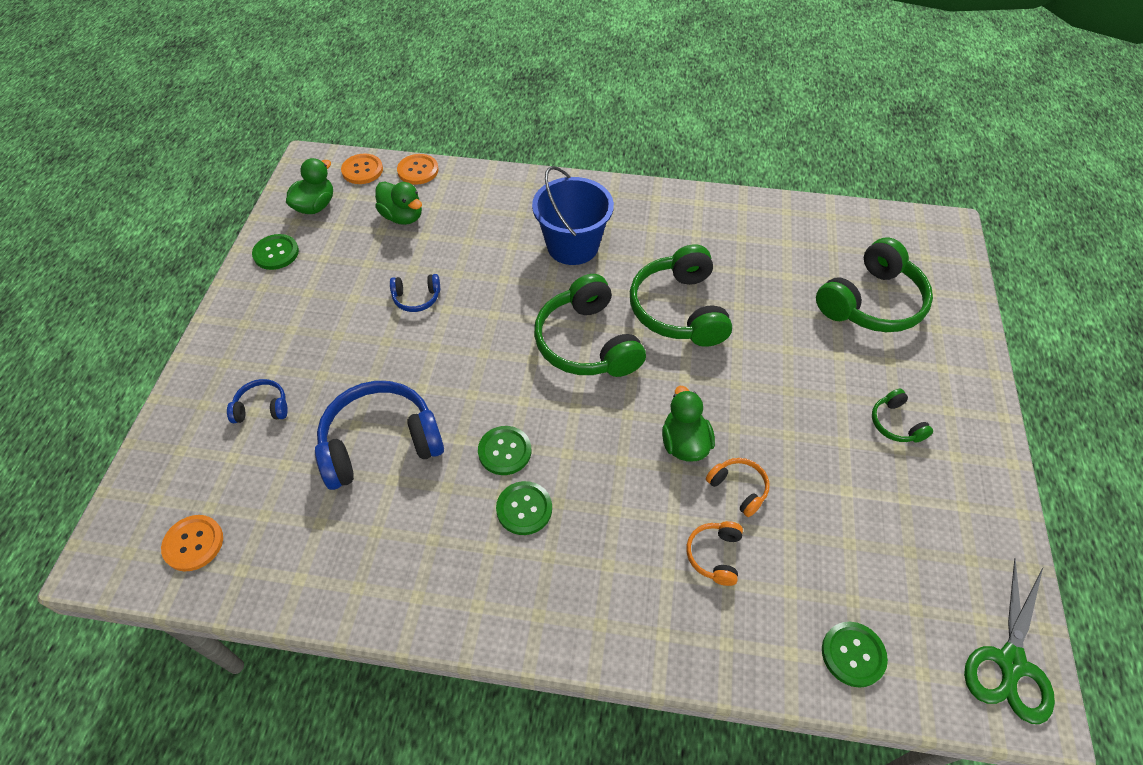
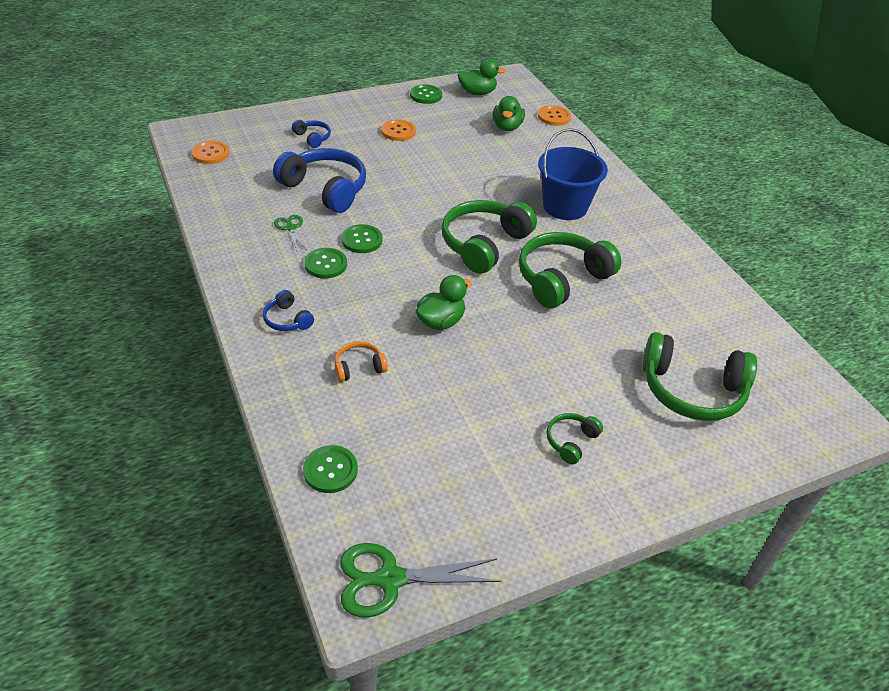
camera: 55 degrees right, 10 degrees down
orange button [341,154,383,184] -> orange button moved to [381,119,416,141]
blue headphones [390,274,440,312] -> blue headphones moved to [263,290,314,331]
orange headphones [706,458,770,517] -> none
none -> green scissors [274,215,306,251]

